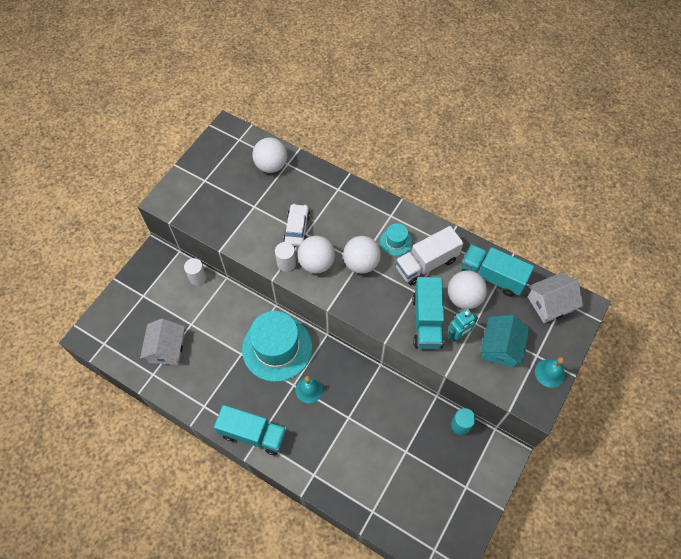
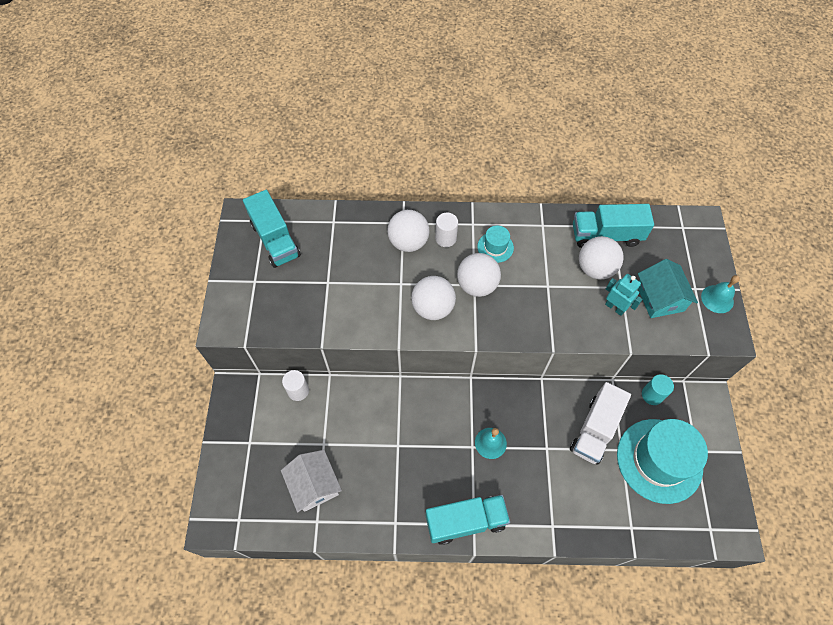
camera: 30 degrees left, 0 degrees up
turquoise hat [242,311,312,382] -> turquoise hat moved to [617,419,708,504]
white ball [252,138,287,173] -> white ball moved to [387,210,430,252]
white cylinder [275,242,296,272] -> white cylinder moved to [435,213,458,247]
white car [283,204,310,247] -> none
white truck [395,226,464,285] -> white truck moved to [570,382,631,465]
turquoise truck [412,277,444,349] -> turquoise truck moved to [243,190,301,268]
turquoise robot [448,309,478,342] -> turquoise robot turned 75 degrees counterclockwise [605,274,643,316]
white house [528,273,584,323] -> none

